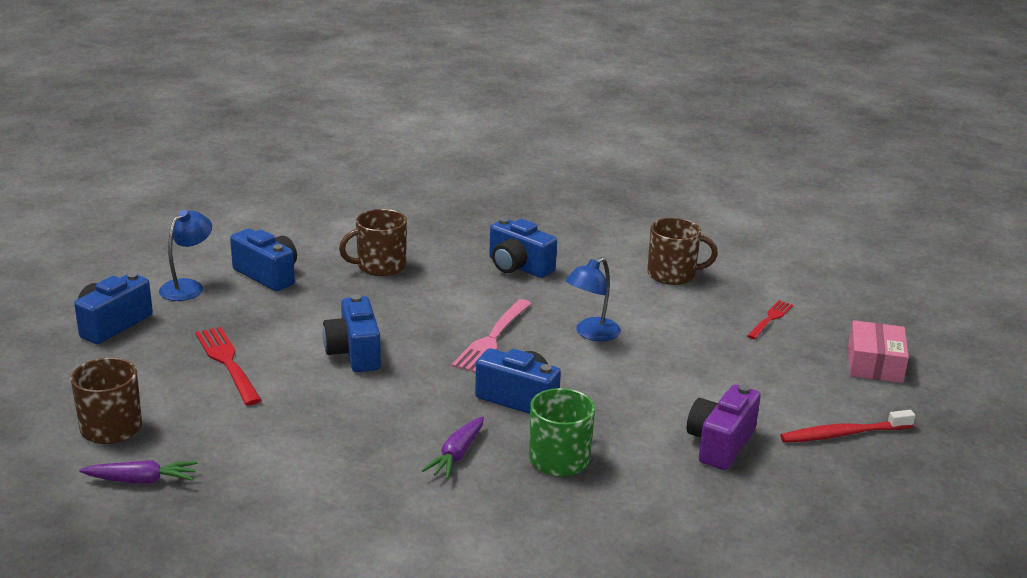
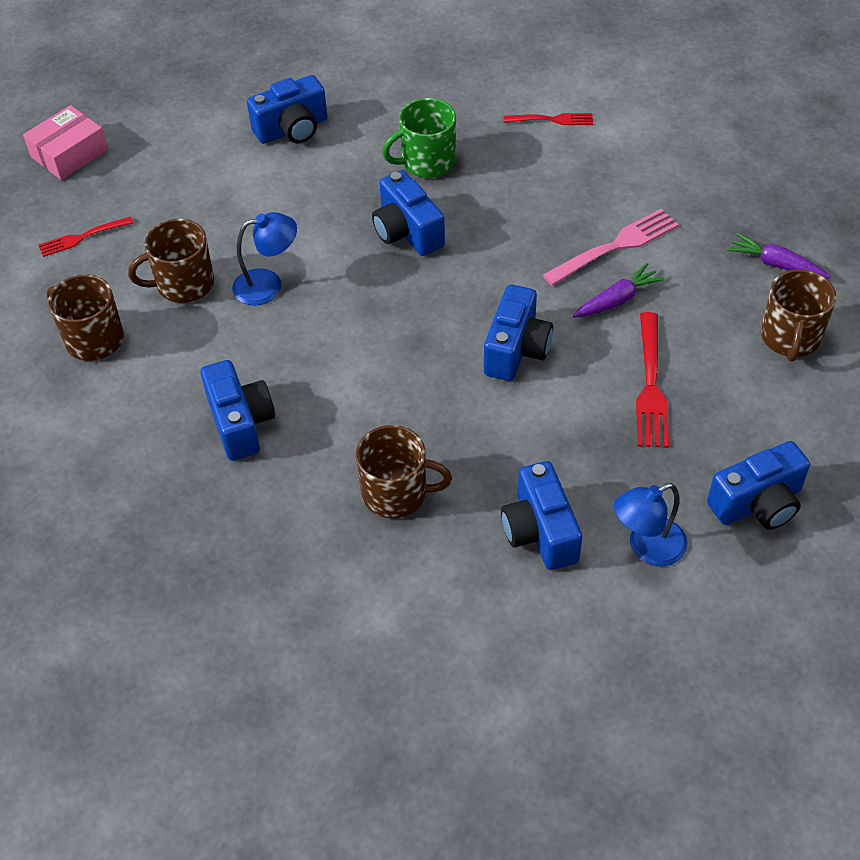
camera: 145 degrees left, 25 degrees up
purple carrot [422,416,484,479] -> purple carrot moved to [573,263,665,318]
pink fork [452,299,531,373] -> pink fork moved to [543,209,679,286]
purple camera [687,384,761,470] -> blue camera [247,75,327,144]
red toothbrush [780,410,916,443] -> none
none -> brown mug [128,219,214,303]
none -> red fork [503,113,593,125]

